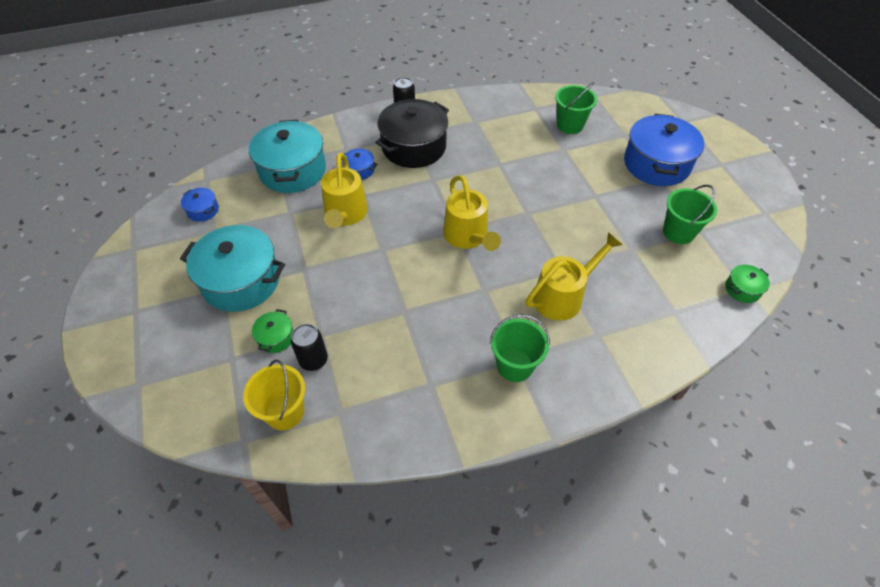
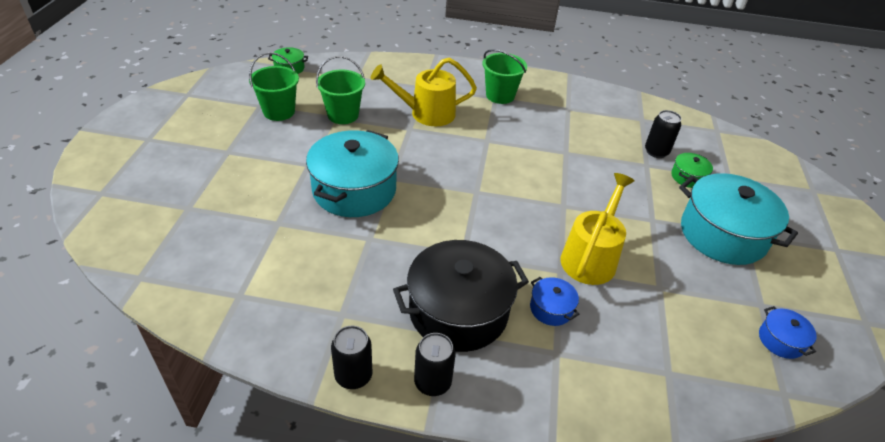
camera: 155 degrees left, 10 degrees down
yellow bucket [243,360,305,430] -> none
turquoise pot [249,120,326,193] -> turquoise pot moved to [306,130,399,217]
yellow watering can [443,175,501,251] -> none
green bucket [555,82,597,134] -> green bucket moved to [316,56,365,124]
blue pot [624,114,704,186] -> none
none -> black can [331,326,372,389]

